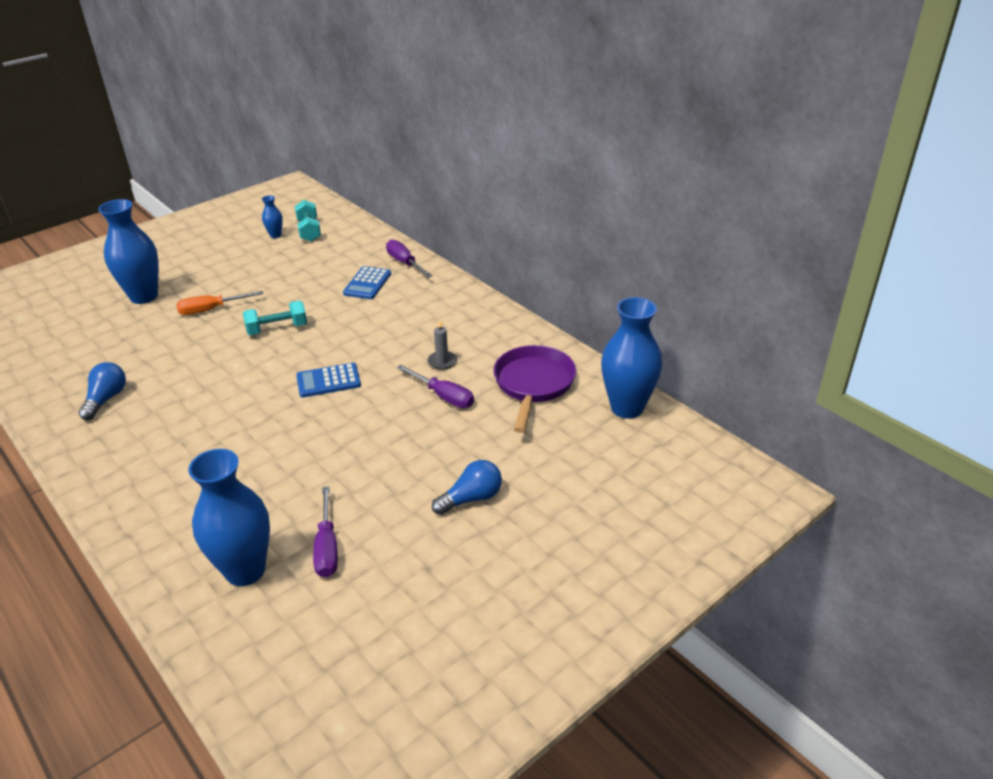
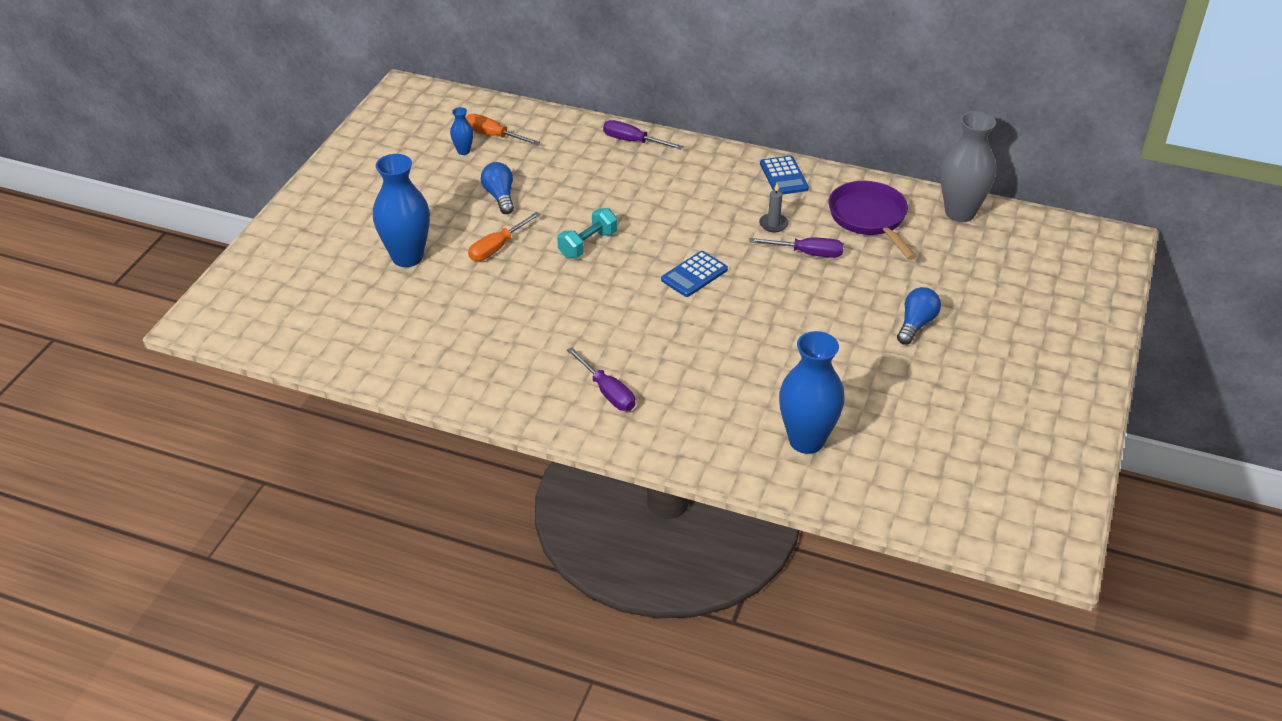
camera: 30 degrees left, 5 degrees up
blue light bulb [79,362,126,420] -> blue light bulb moved to [481,162,514,214]
turquoise dumbbell [295,200,321,242] -> orange screwdriver [466,114,540,145]
purple screwdriver [313,486,338,578] -> purple screwdriver moved to [567,347,635,411]
blue calculator [343,266,391,299] -> blue calculator moved to [760,156,809,195]
blue vase [601,297,662,419] -> grey vase [941,111,996,222]

